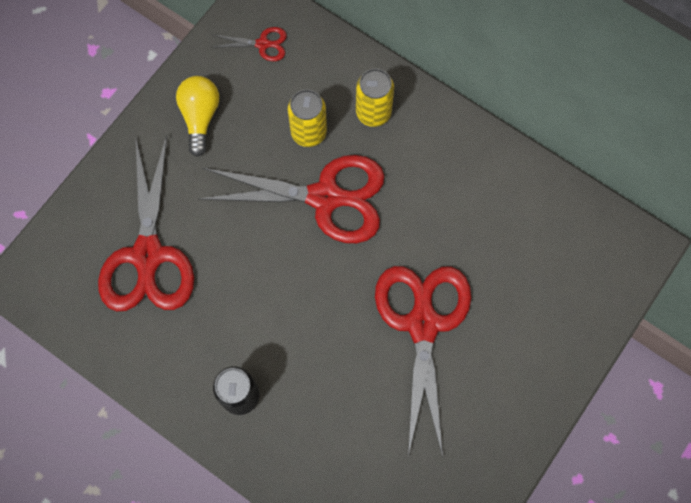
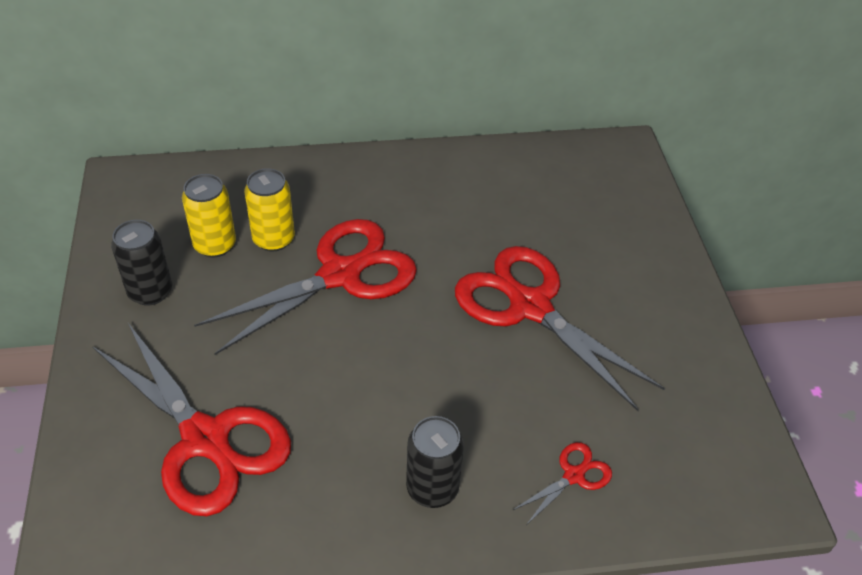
camera: 45 degrees left, 25 degrees down
yellow light bulb [176,76,219,157] -> black can [111,220,172,306]
red scissors [213,27,287,61] -> red scissors moved to [512,442,612,525]
yellow can [356,69,394,127] -> yellow can moved to [182,174,236,257]

